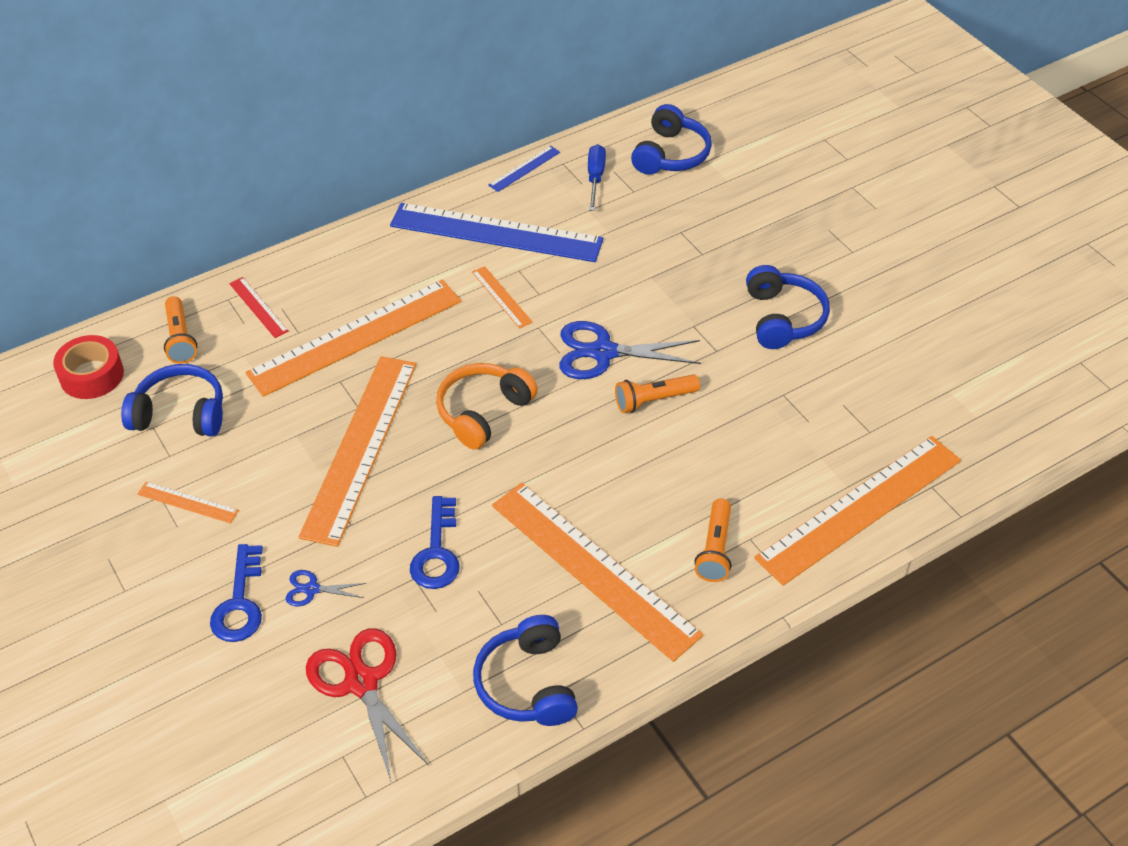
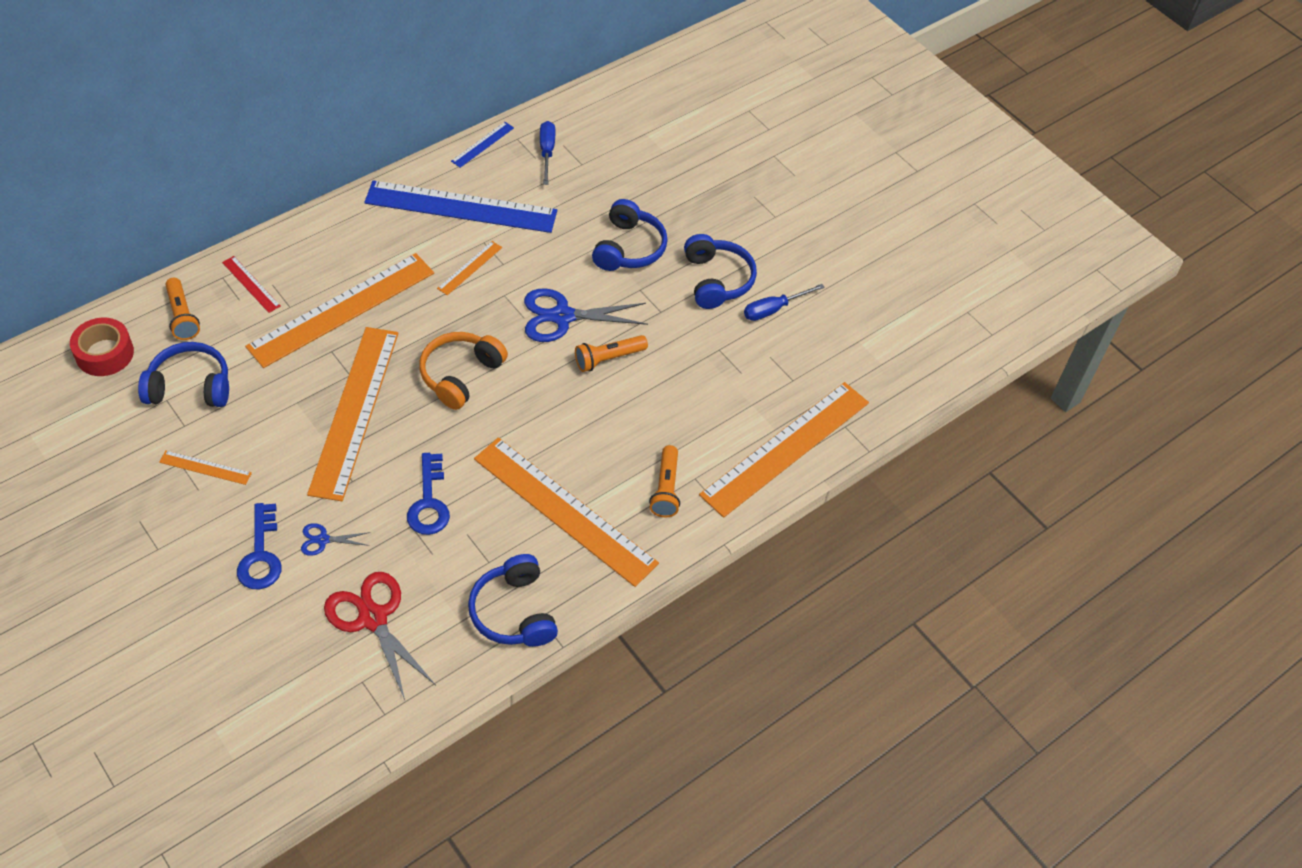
camera: 10 degrees left, 5 degrees up
orange ruler [472,266,533,328] -> orange ruler turned 75 degrees clockwise [437,241,502,295]
blue headphones [631,104,712,175] -> blue headphones moved to [592,199,668,271]
none -> blue screwdriver [744,284,825,321]

